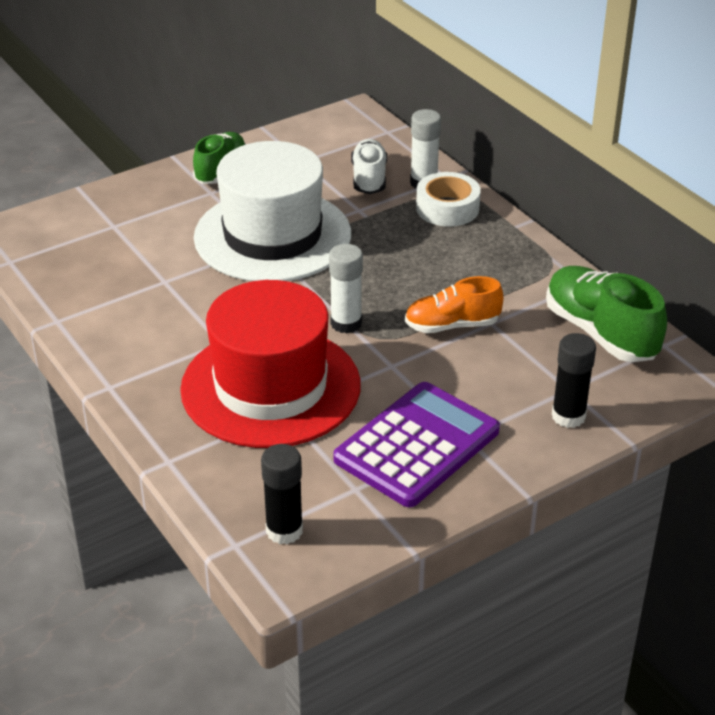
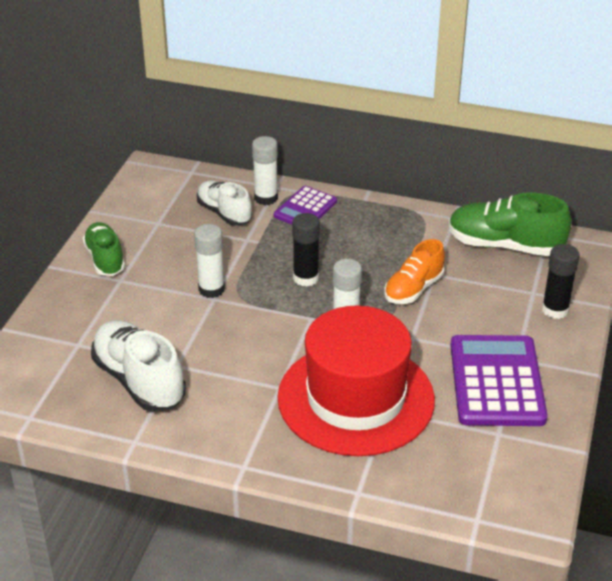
camera: 40 degrees left, 0 degrees up
white hat [194,141,351,281] -> white glue stick [194,224,225,298]
black glue stick [261,444,303,544] -> black glue stick moved to [292,213,320,286]
white tape [416,172,481,227] -> purple calculator [274,186,337,225]
none -> white shoe [91,320,186,412]

